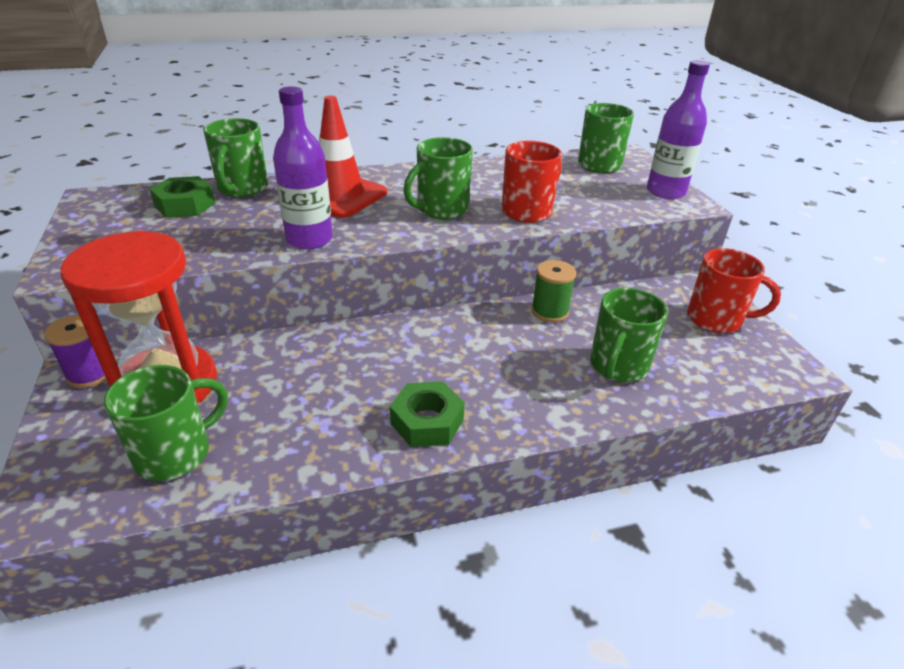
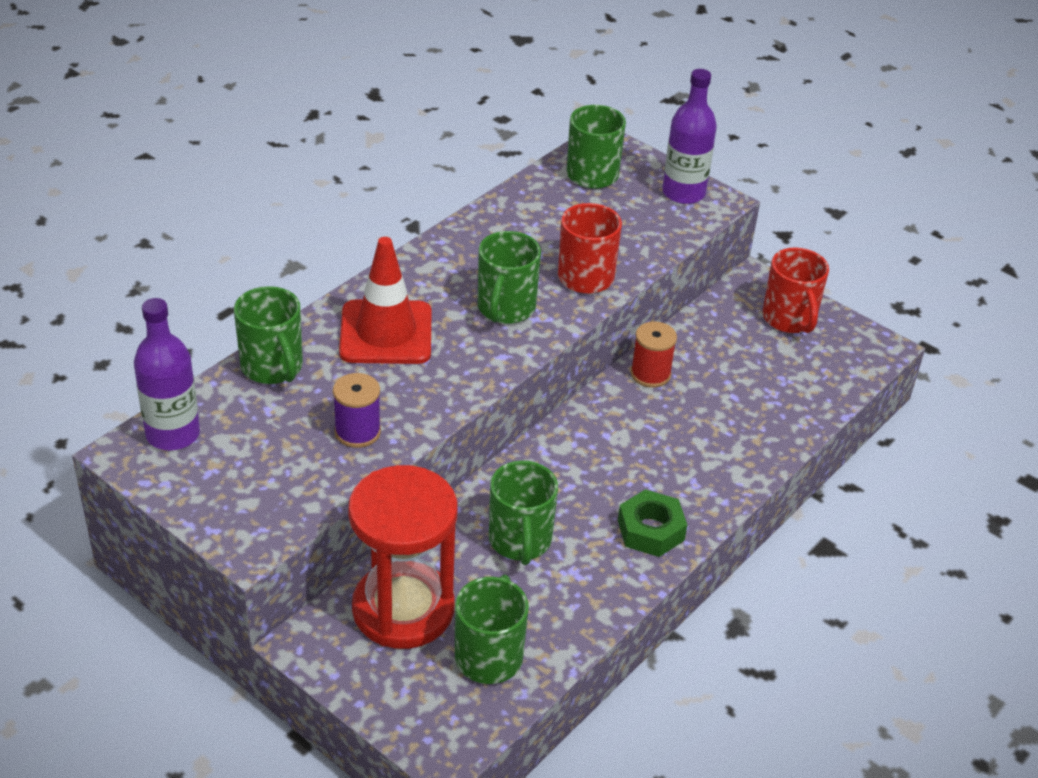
camera: 35 degrees left, 5 degrees up
purple spool [44,314,107,388] -> purple spool moved to [333,373,381,448]
green nut [150,176,215,218] -> none
purple bottle [273,86,333,249] -> purple bottle moved to [134,298,200,450]
green spool [531,260,576,322] -> red spool [631,321,677,388]
green mug [590,288,668,382] -> green mug moved to [489,460,558,565]
red mug [687,248,781,333] -> red mug turned 90 degrees clockwise [762,248,829,333]

